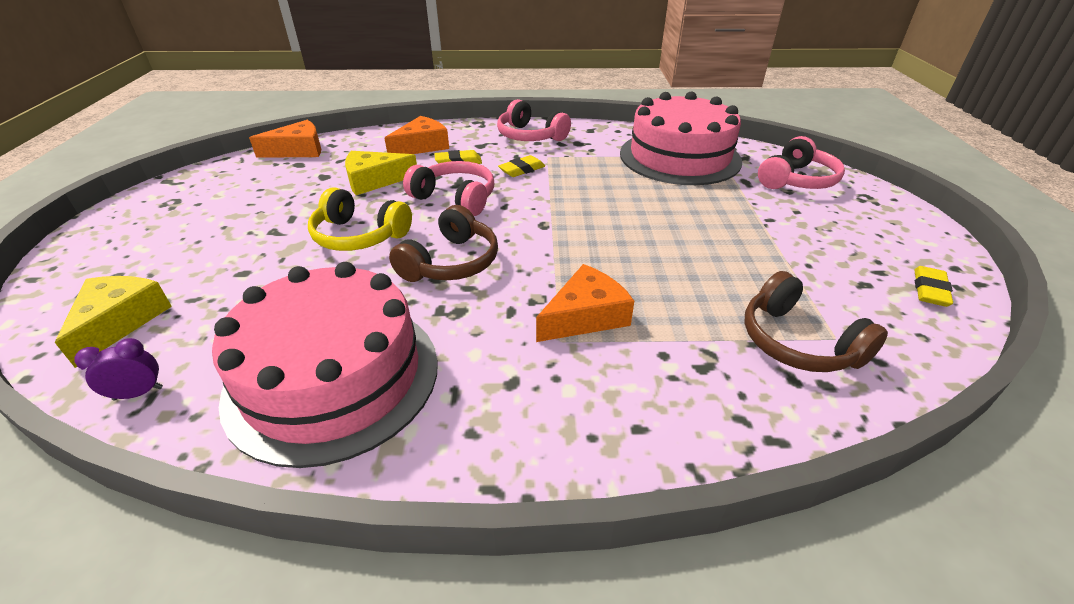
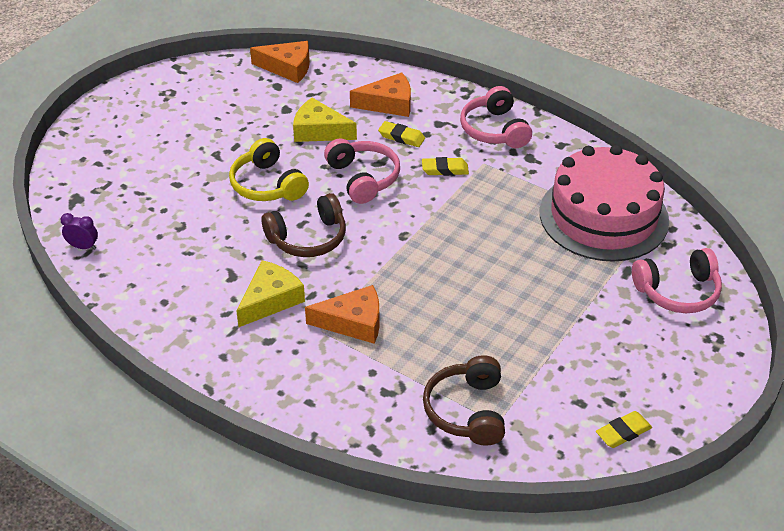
camera: 35 degrees right, 5 degrees up
yellow cheese [55,276,172,368] -> yellow cheese moved to [236,260,305,327]
pink cake [212,262,438,468] -> none

